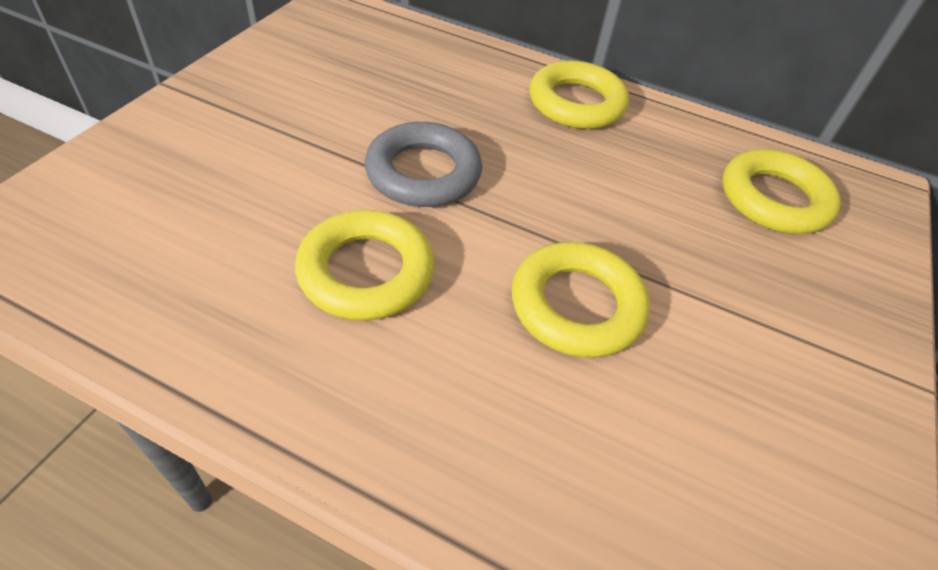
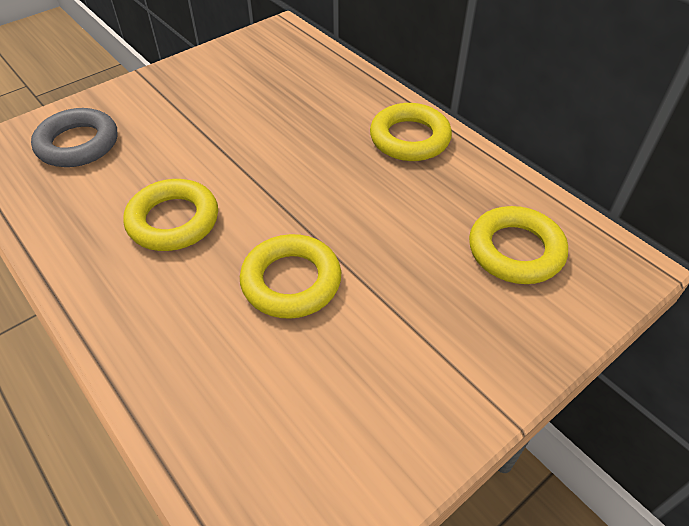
camera: 30 degrees right, 0 degrees up
grey ring [365,122,482,207] -> grey ring moved to [31,108,117,167]

